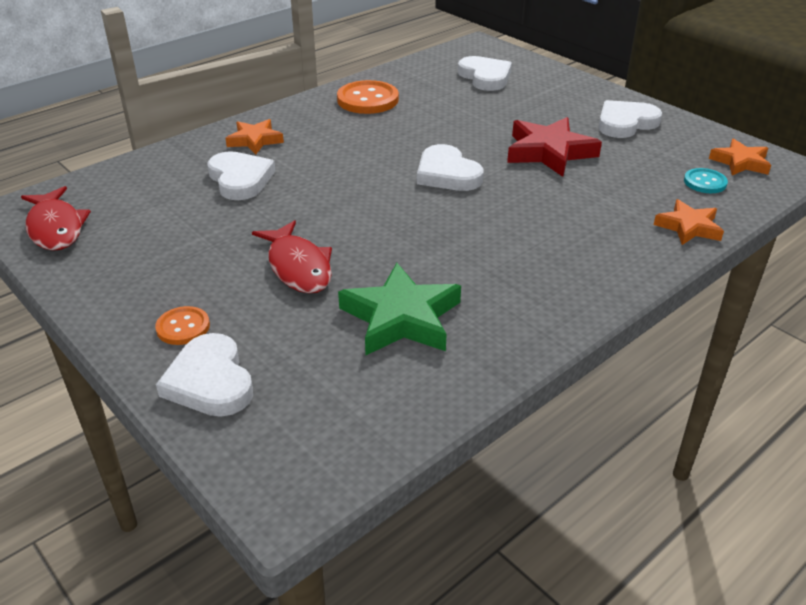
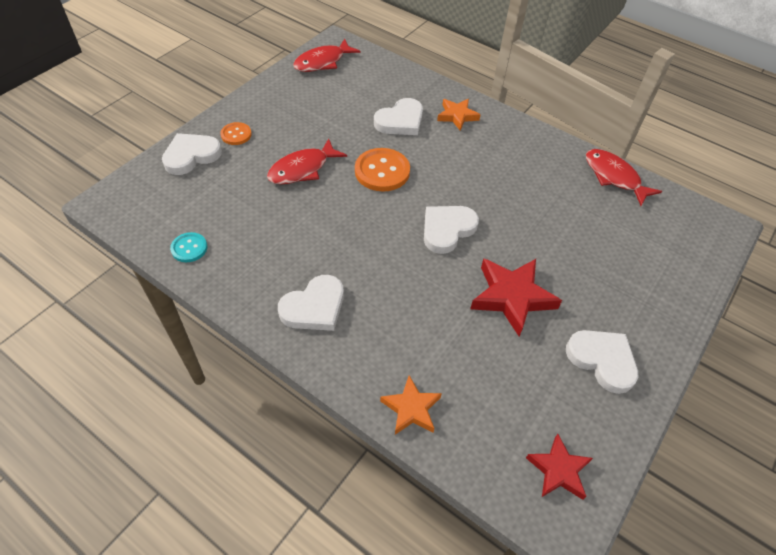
camera: 75 degrees right, 15 degrees up
orange button [337,80,399,114] -> orange button moved to [355,148,410,192]
green star [338,263,461,355] -> none
white heart [458,56,512,91] -> white heart moved to [278,275,344,331]
turquoise button [684,168,728,193] -> turquoise button moved to [170,232,207,262]
orange star [709,138,771,175] -> red star [526,434,593,500]
none -> red fish [586,149,662,206]

